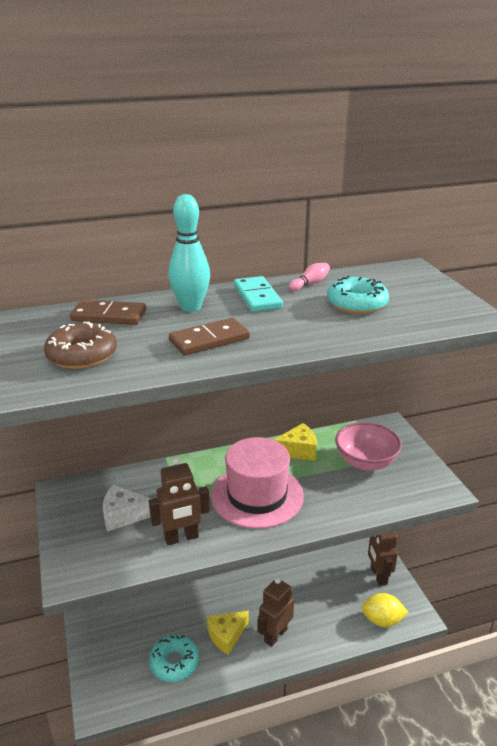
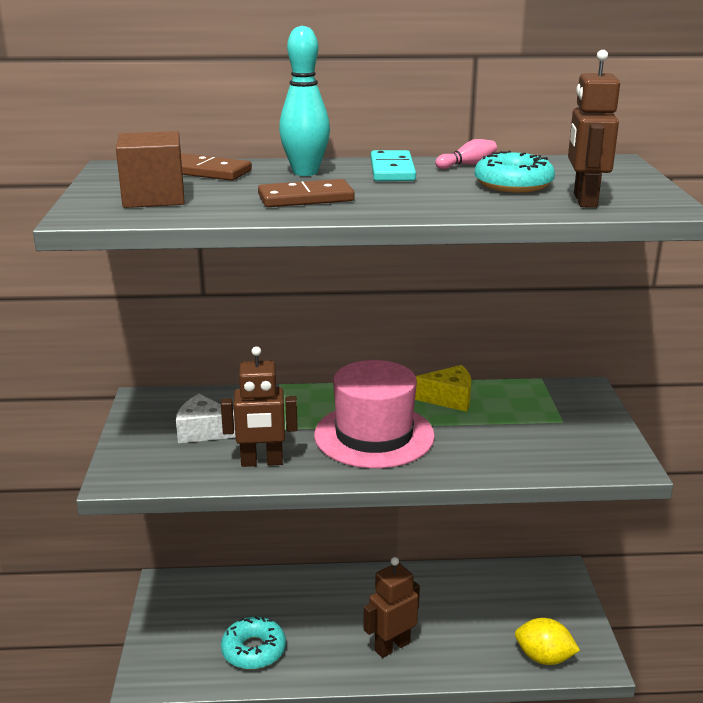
camera: 15 degrees right, 5 degrees down
brown donut [44,322,117,369] -> brown cube [116,131,185,208]
yellow cheese [207,611,249,655] -> none
pink bowl [335,422,402,470] -> none
brown robot [368,531,398,586] -> brown robot moved to [568,50,620,208]

